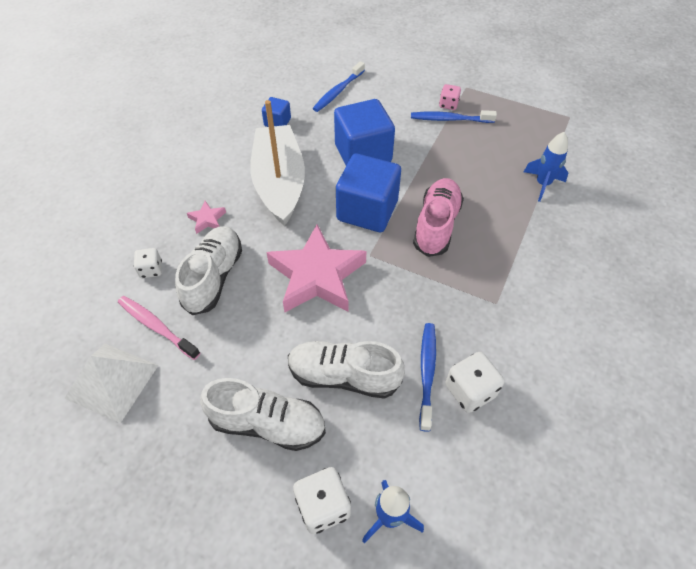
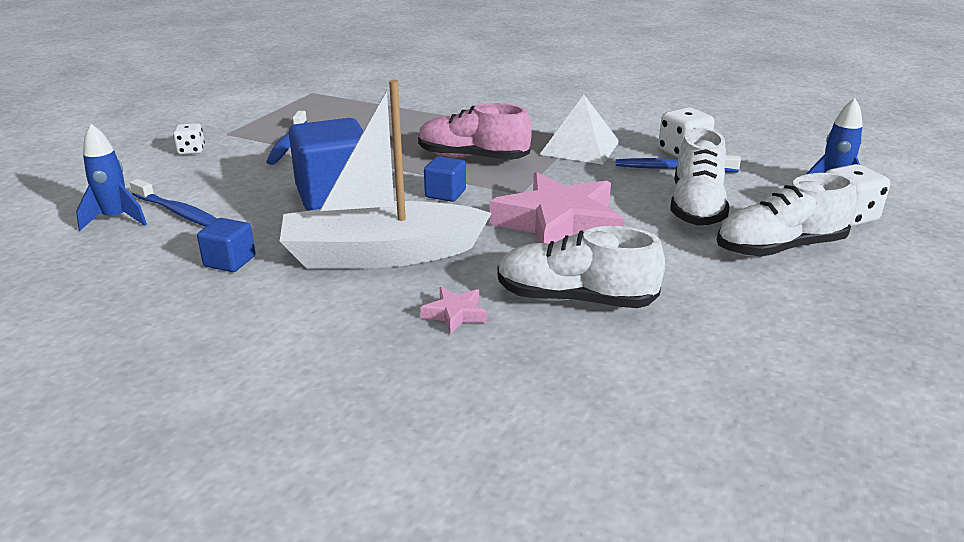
camera: 90 degrees left, 25 degrees down
white pyramid [64,344,159,423] -> white pyramid moved to [539,95,619,165]
pink toothbrush [118,296,200,360] -> none
white dice [134,248,162,278] -> white dice moved to [173,123,205,155]
white shoe [200,378,326,451] -> white shoe turned 120 degrees counterclockwise [717,173,857,257]
blue cube [336,153,401,232] -> blue cube [424,156,466,202], size x0.48
pink dice [439,84,461,110] -> none
blue rocket [524,132,568,202] -> blue rocket moved to [76,124,147,231]

